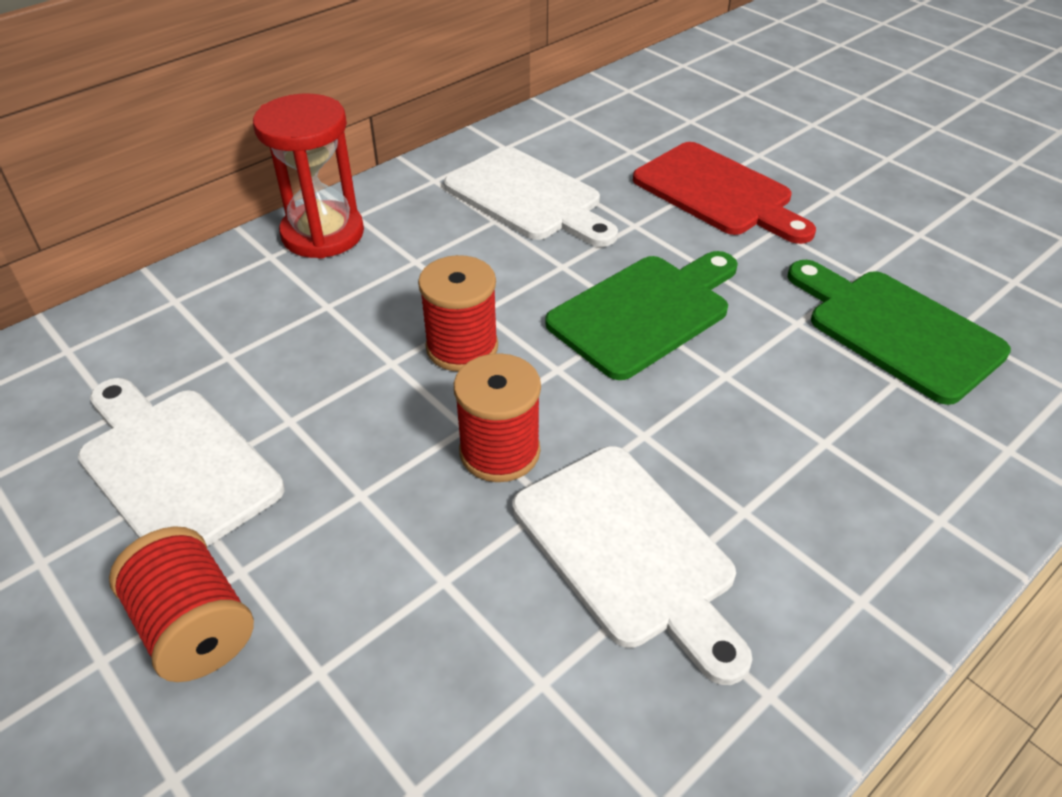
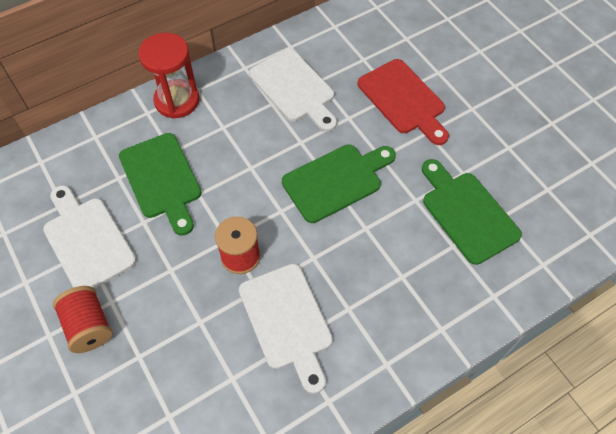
camera: 10 degrees right, 15 degrees up
red spool [418,255,498,372] -> none
none -> green cutting board [119,133,201,236]

